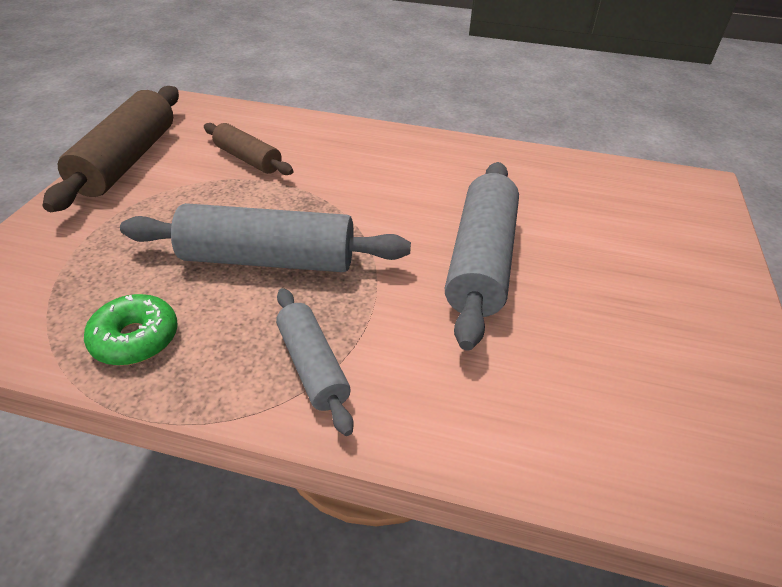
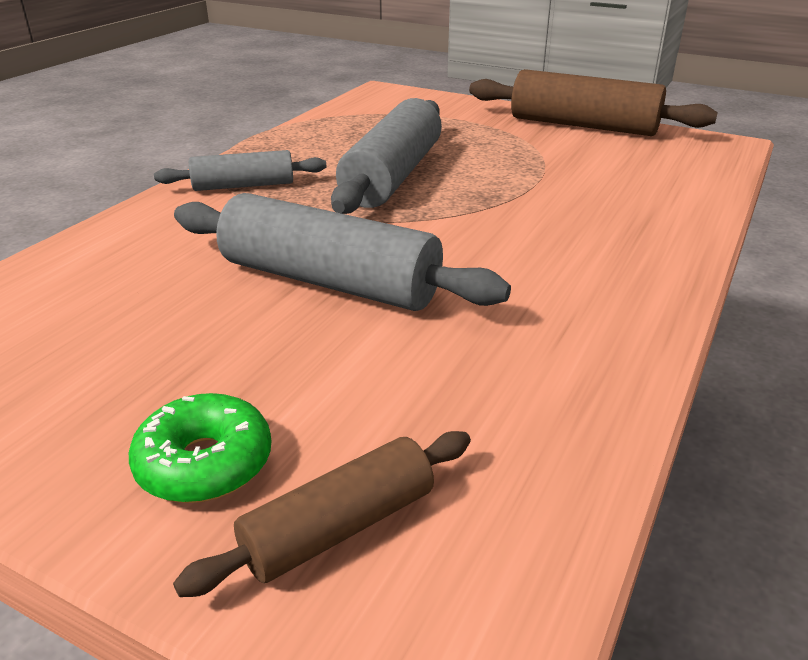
camera: 105 degrees right, 10 degrees down
green donut [84,294,178,366] -> green donut moved to [129,393,271,503]
brown rolling pin [204,123,294,175] -> brown rolling pin moved to [173,431,471,597]

